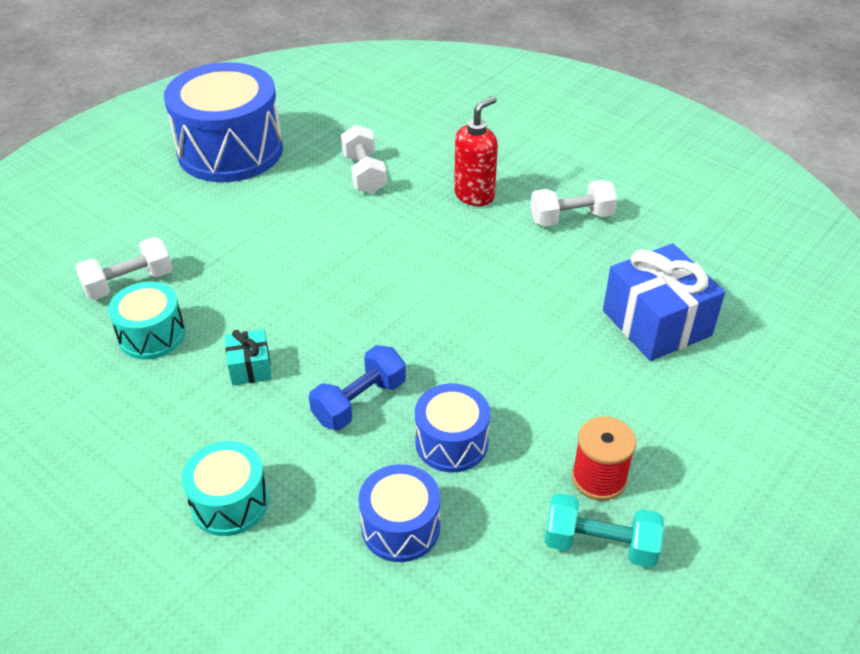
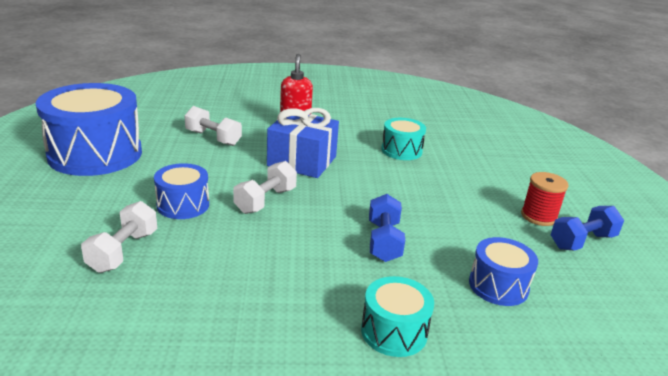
camera: 45 degrees left, 15 degrees down
turquoise drum [108,282,185,360] -> turquoise drum moved to [381,118,426,160]
turquoise gift [225,329,272,386] -> none
blue drum [415,383,490,472] -> blue drum moved to [154,163,209,219]
white dumbbell [530,180,617,227] -> white dumbbell moved to [233,161,297,214]
turquoise dumbbell [544,493,664,568] -> blue dumbbell [551,206,624,251]
blue gift [603,244,725,361] -> blue gift moved to [267,108,339,178]

